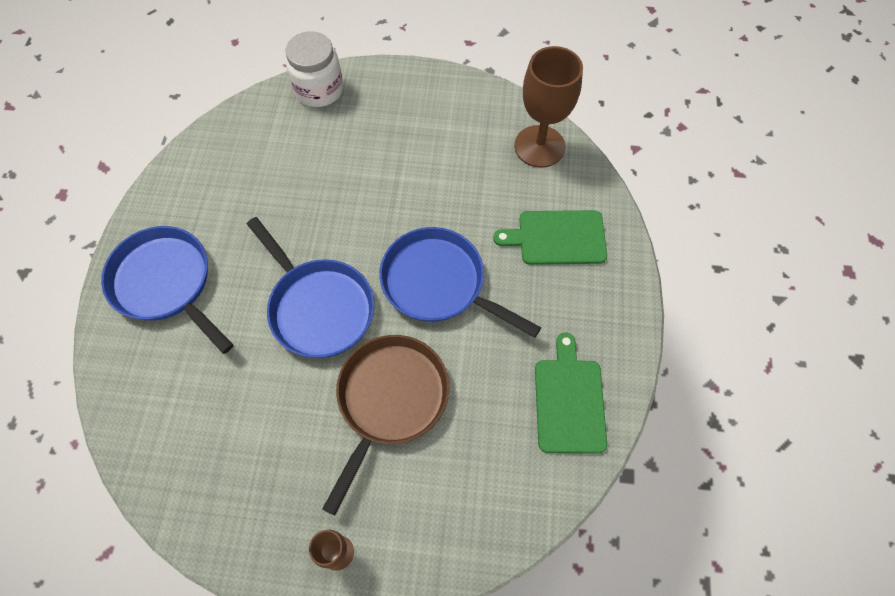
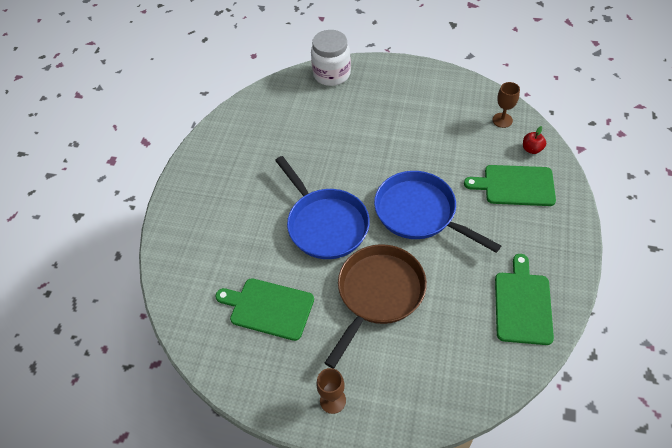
camera: 10 degrees right, 10 degrees down
blue pan [101,226,233,354] -> none
brown goblet [514,46,583,168] -> brown goblet [492,82,520,128], size x0.50
none -> green cutting board [215,278,314,341]
none -> red apple [523,126,546,154]

